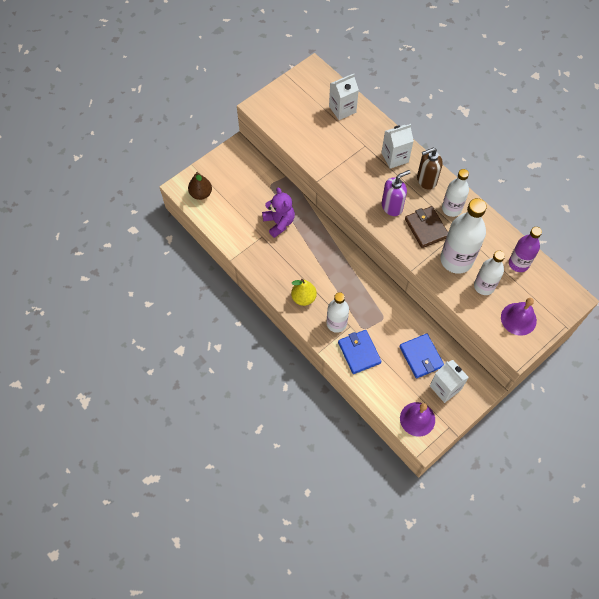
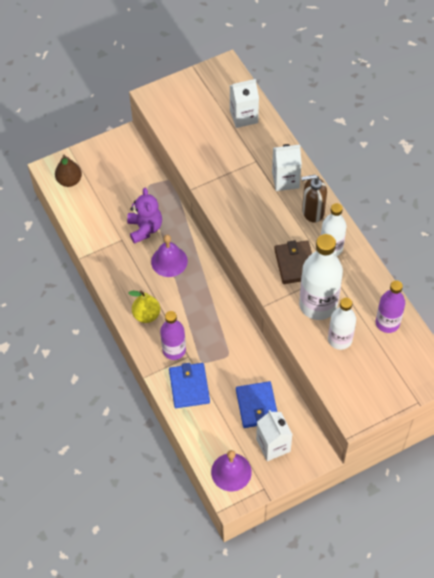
camera: 15 degrees right, 5 degrees down
white bottle [327,292,349,333] -> purple bottle [160,311,186,360]
purple soap dispenser [382,170,411,216] -> none
purple bell [501,298,537,336] -> purple bell moved to [151,235,188,277]

